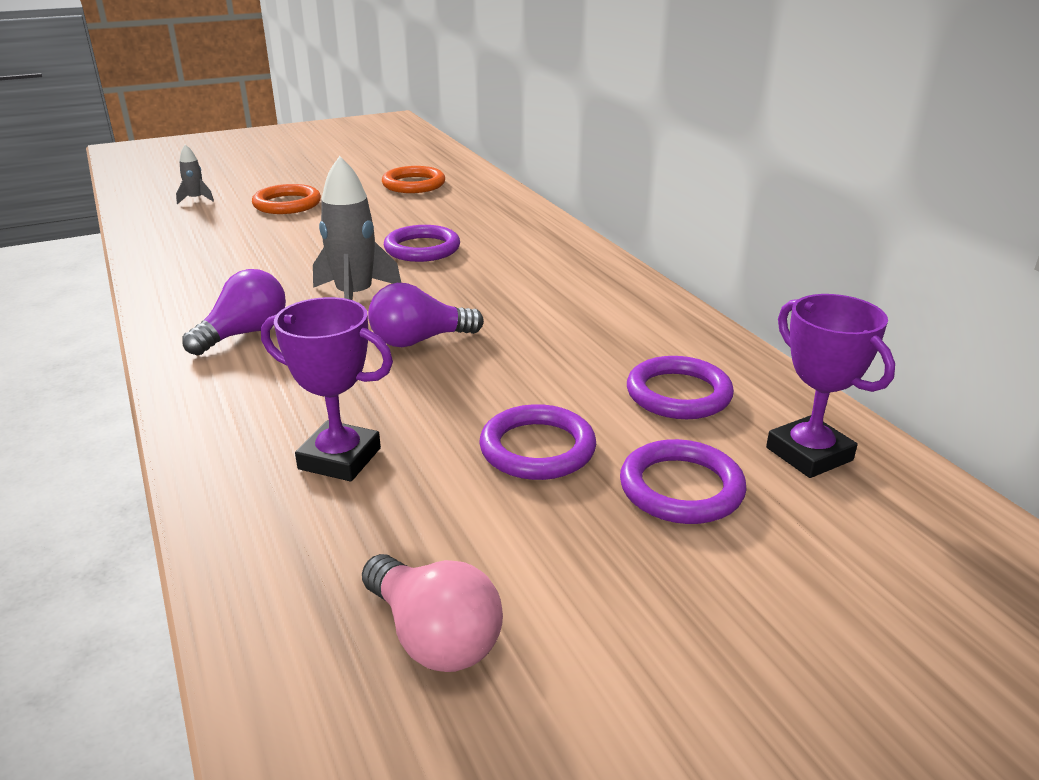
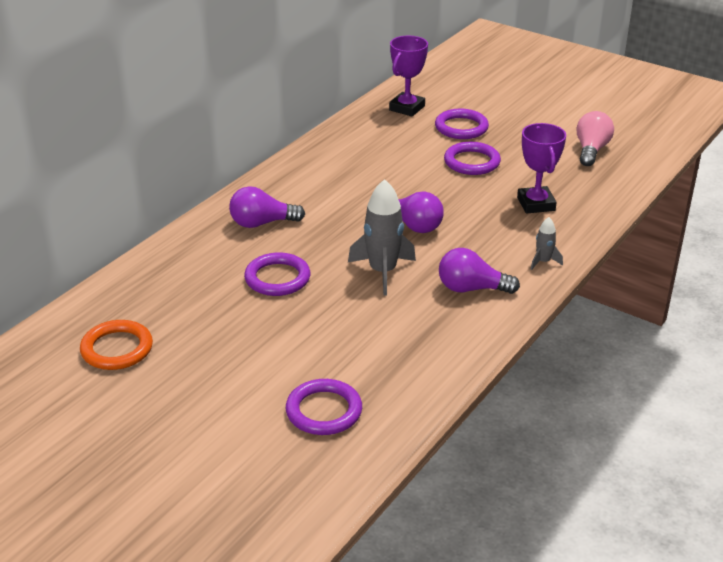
camera: 120 degrees left, 5 degrees up
grey rocket [176,145,214,204] -> grey rocket moved to [531,217,563,270]
orange ring [252,184,321,214] -> none
purple ring [627,356,734,419] -> purple ring moved to [286,379,362,435]
none -> purple light bulb [229,186,305,228]

